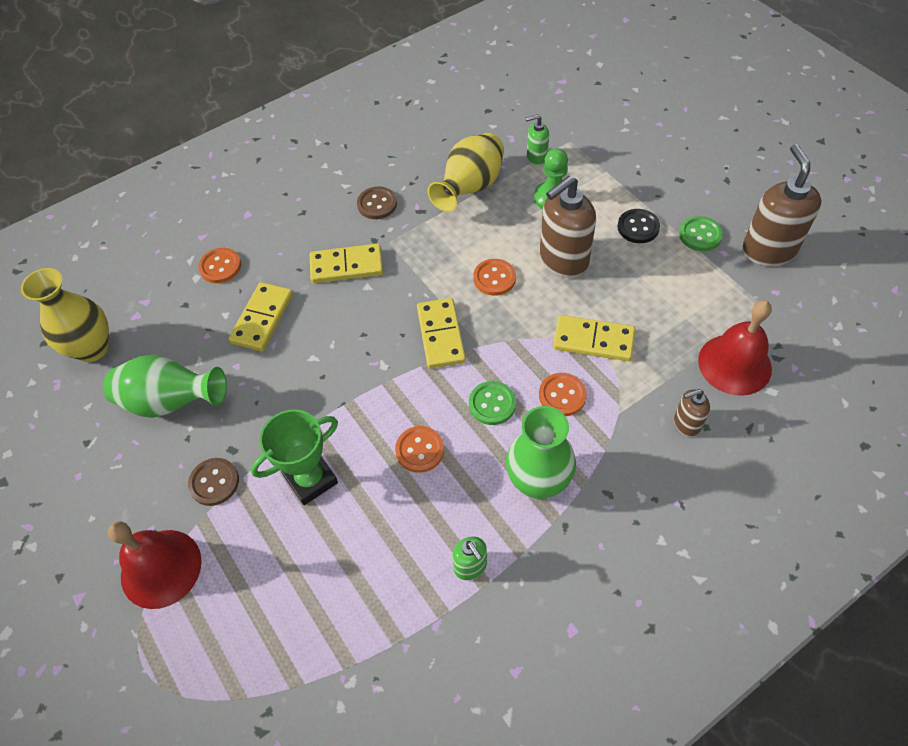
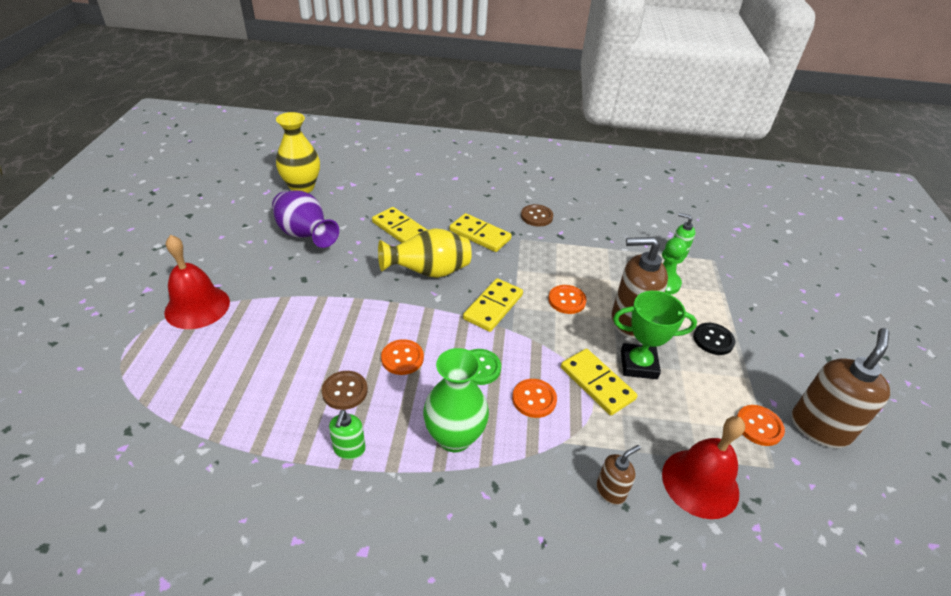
camera: 35 degrees right, 15 degrees down
green vase [103,355,227,418] -> purple vase [272,190,339,248]
brown button [188,458,239,506] -> brown button moved to [322,371,368,410]
orange button [198,248,241,283] -> orange button moved to [737,405,785,446]
yellow domino [228,282,293,351] -> yellow domino turned 75 degrees clockwise [372,207,427,243]
green trophy [251,409,338,505] -> green trophy moved to [613,291,697,379]
yellow vase [428,133,504,212] -> yellow vase moved to [378,228,472,278]
brown soap dispenser [674,389,710,437] -> brown soap dispenser turned 120 degrees clockwise [596,445,641,505]
green button [679,216,723,251] -> none

